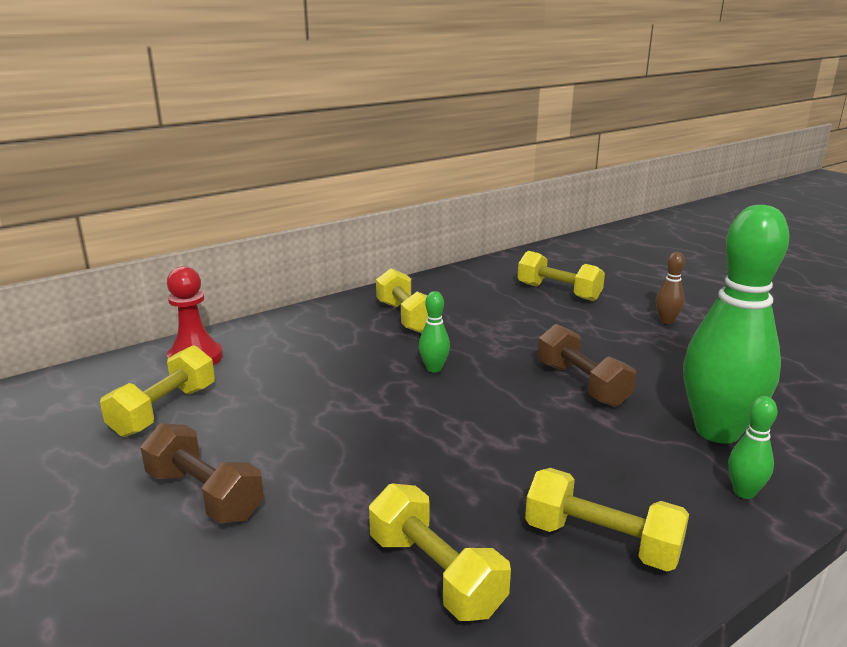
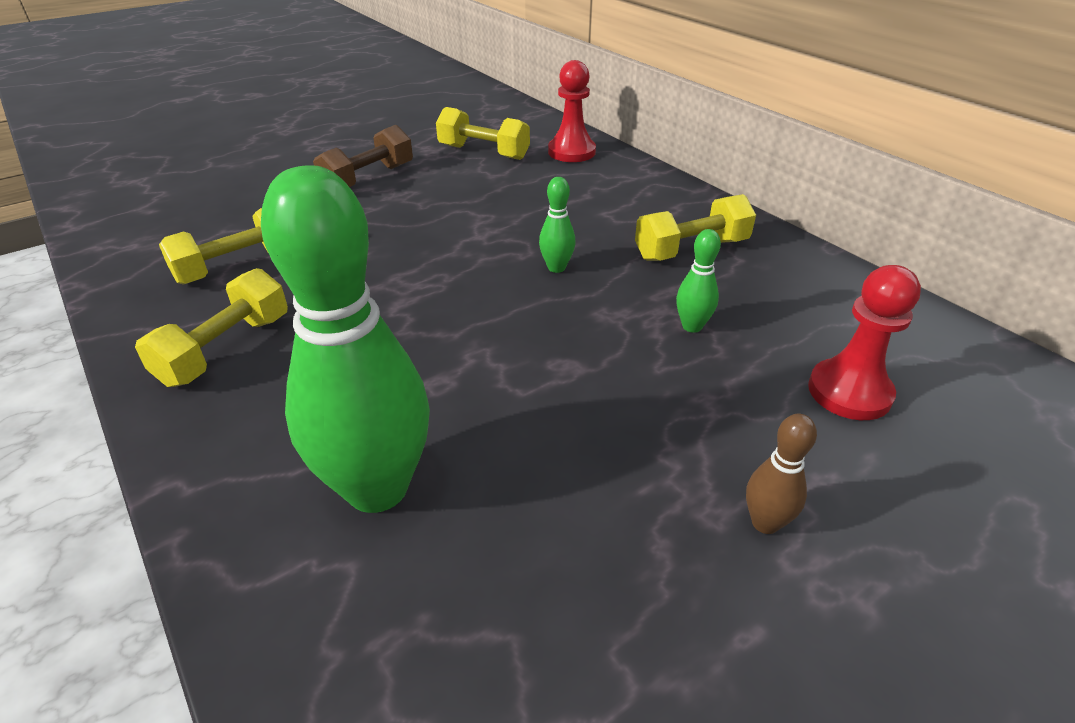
camera: 90 degrees right, 15 degrees up
yellow dumbbell [517,251,605,301] -> red pawn [808,265,921,420]
brown dumbbell [538,324,636,407] -> none
green bowling pin [728,396,778,499] -> green bowling pin moved to [676,229,721,333]

